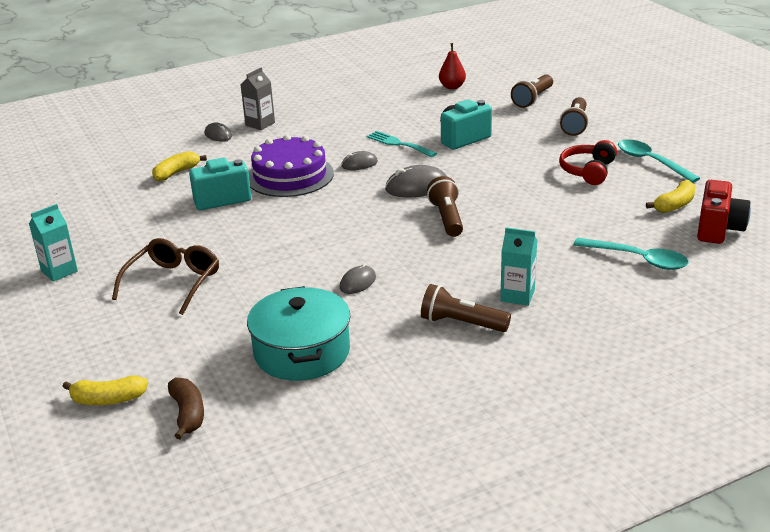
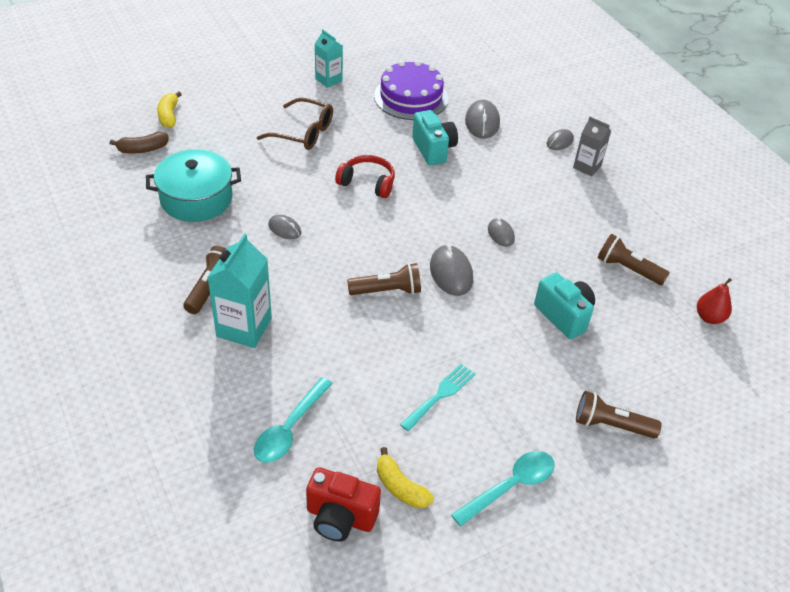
camera: 85 degrees right, 15 degrees up
yellow banana [152,151,207,181] -> grey mouse [465,100,500,139]
purple cake [249,135,334,197] -> purple cake moved to [374,60,448,120]
turquoise fork [366,131,437,157] -> turquoise fork moved to [400,364,475,431]
turquoise carton [500,228,537,306] -> turquoise carton [207,233,272,348], size x1.61
brown flashlight [511,74,553,108] -> brown flashlight moved to [598,234,669,285]
red headphones [559,140,617,185] -> red headphones moved to [335,155,395,198]

